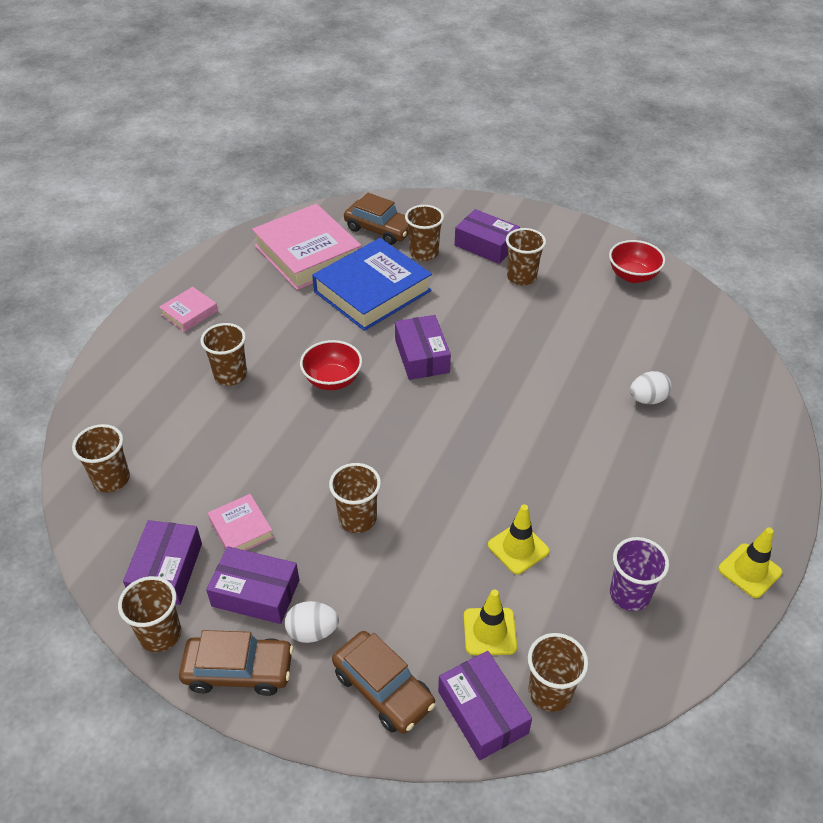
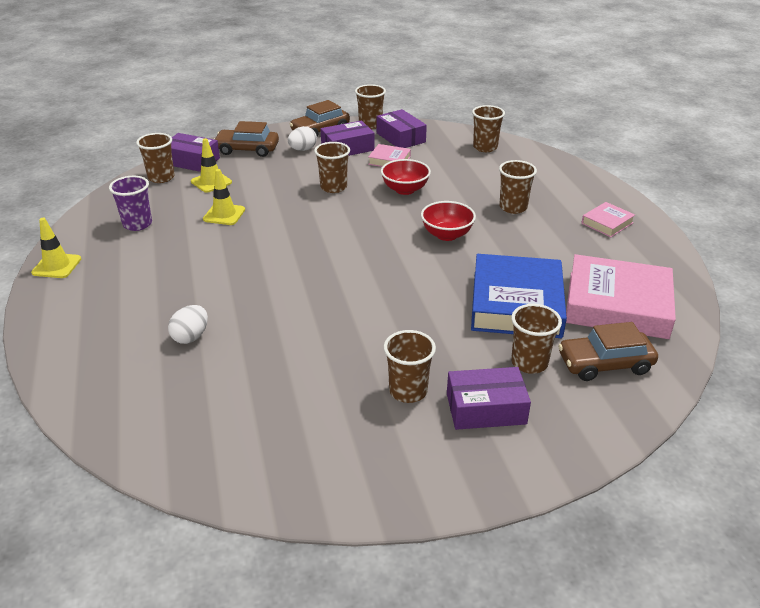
camera: 140 degrees right, 10 degrees down
pink book [159,287,218,332] -> pink book turned 45 degrees clockwise [581,202,635,237]
purple box [395,315,451,380] -> none
red bowl [609,240,665,283] -> red bowl moved to [381,159,431,195]

